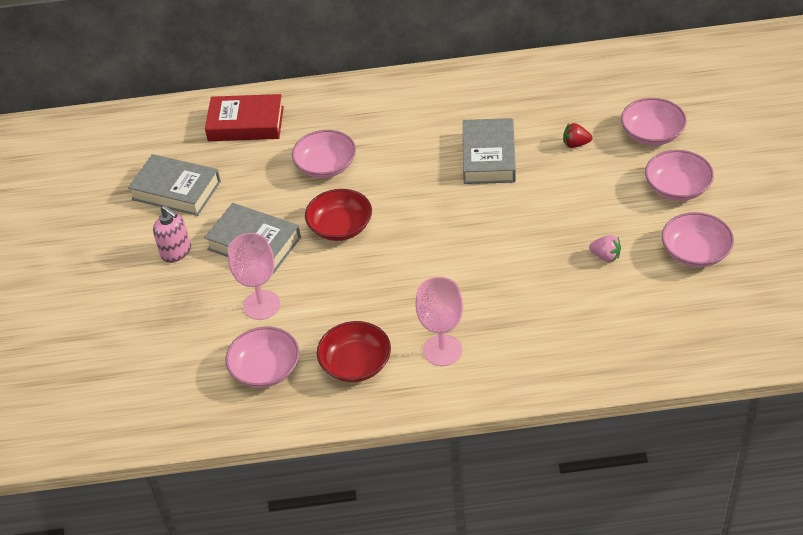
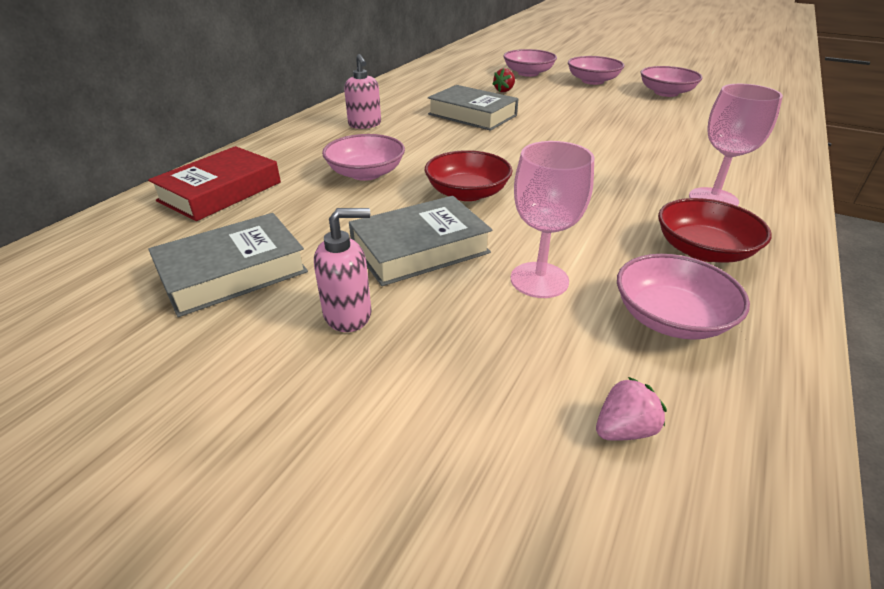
camera: 60 degrees left, 10 degrees down
pink strawberry [589,235,621,262] -> pink strawberry moved to [596,376,667,441]
none -> pink soap dispenser [344,54,381,129]

